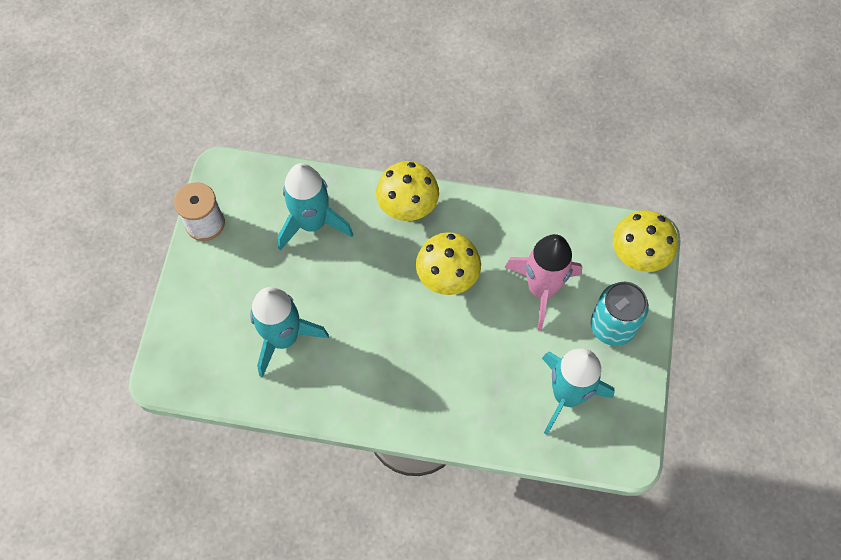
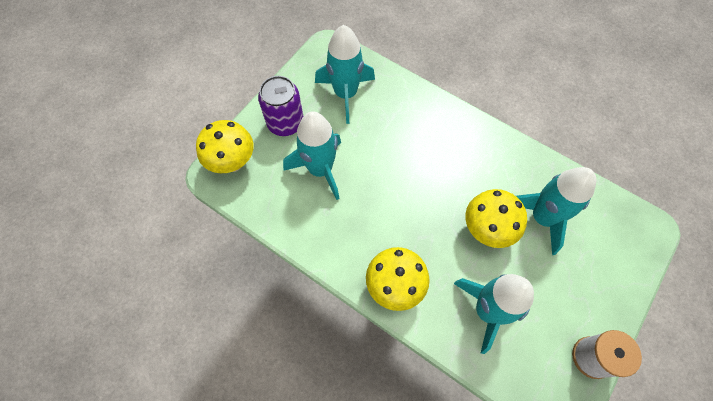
camera: 155 degrees left, 0 degrees up
yellow mushroom [416,232,481,295] -> yellow mushroom moved to [465,189,527,248]
pink rocket [504,234,582,331] -> turquoise rocket [283,111,341,200]
turquoise can [591,281,649,346] -> purple can [258,76,303,136]

